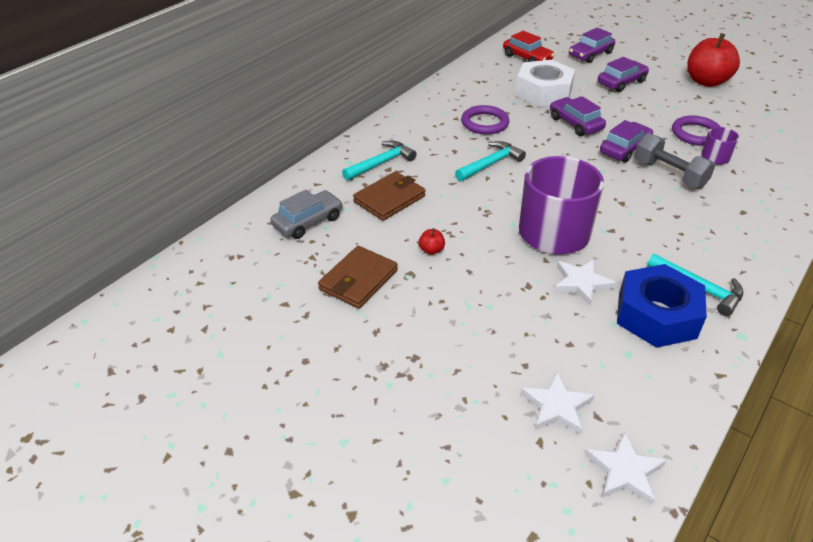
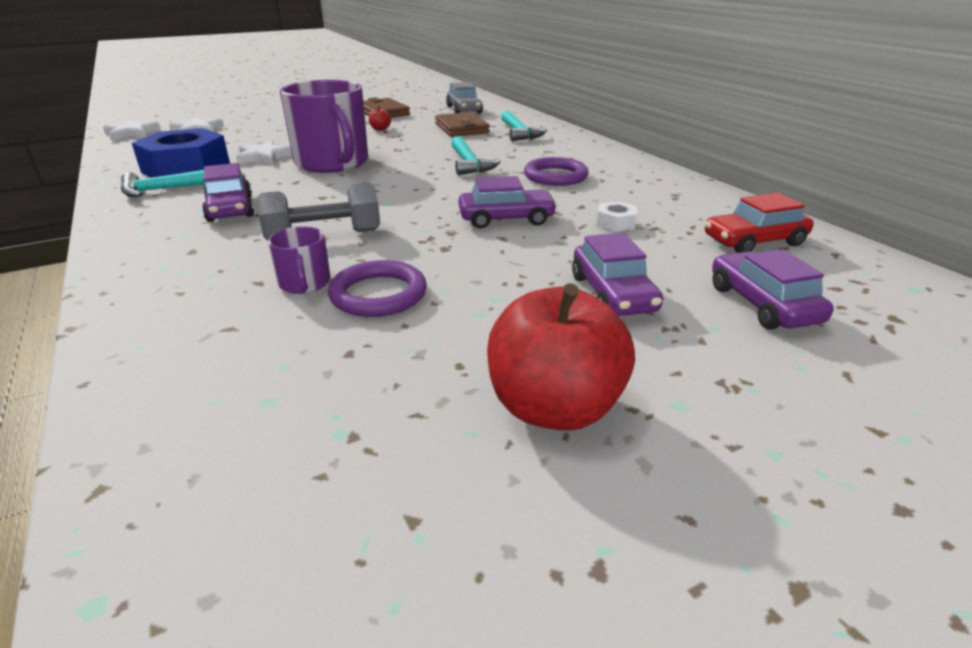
camera: 115 degrees right, 10 degrees down
white nut [515,60,575,107] -> white nut [596,201,637,232], size x0.42
purple car [600,120,653,163] -> purple car moved to [202,163,254,222]

